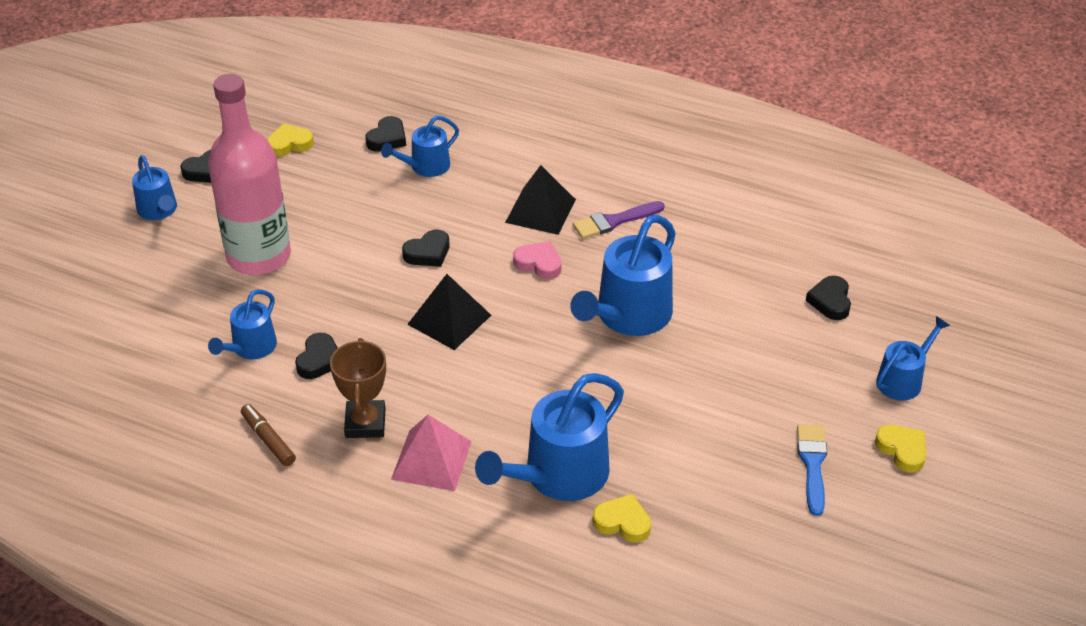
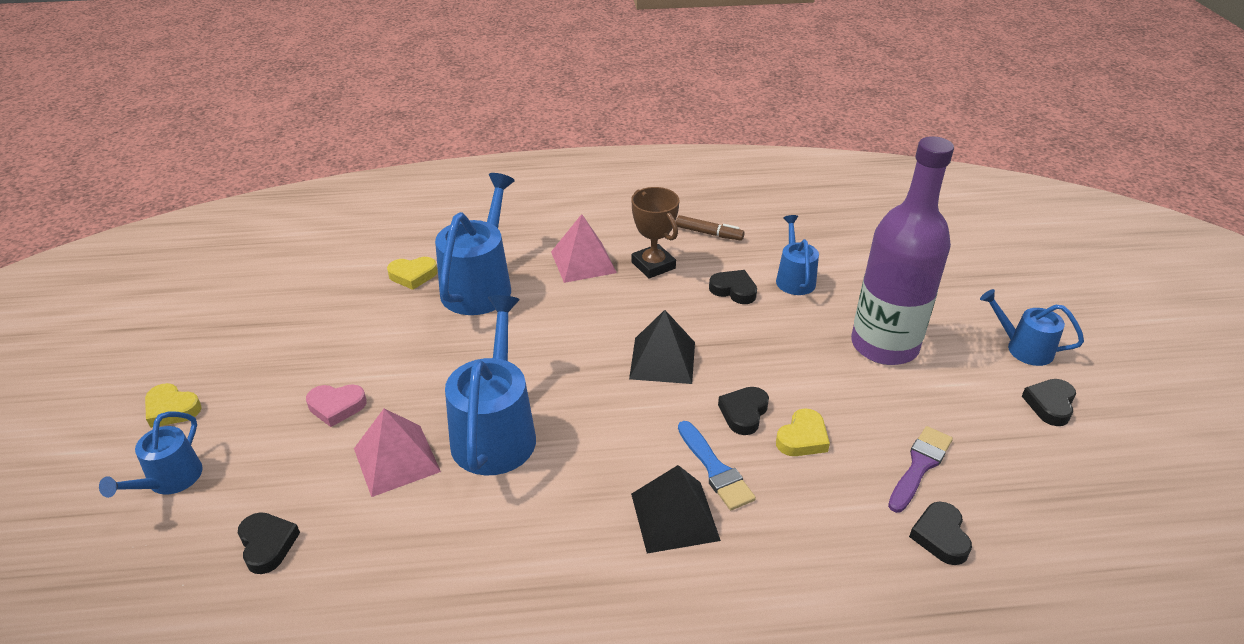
camera: 150 degrees right, 5 degrees down
pink bottle [208,74,291,275] -> purple bottle [851,136,954,365]
yellow heart [267,123,314,157] -> yellow heart moved to [776,408,830,456]
black heart [295,333,338,379] -> black heart turned 135 degrees clockwise [709,270,757,304]
blue watering can [381,116,459,177] -> none
pink heart [513,241,561,279] -> pink heart moved to [306,384,366,427]
purple brush [573,201,665,239] -> purple brush moved to [888,426,953,513]
blue brush [797,424,827,516] -> blue brush moved to [678,421,756,510]
none -> pink pyramid [354,408,441,497]

